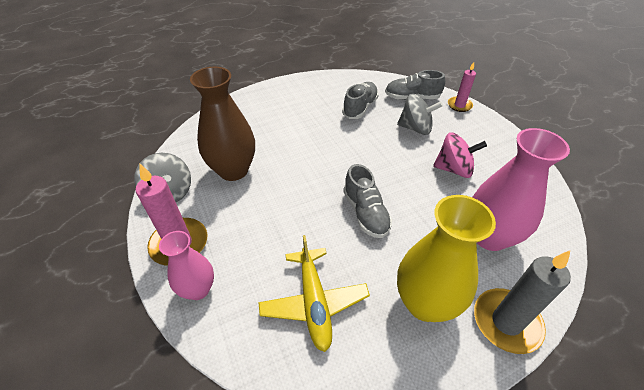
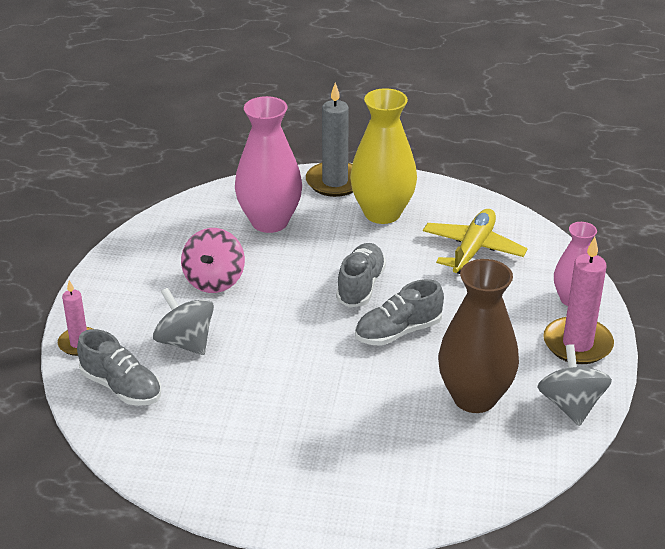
camera: 145 degrees left, 10 degrees down
grey shoe [342,82,379,119] -> grey shoe moved to [355,279,444,346]
pink spinning top [433,132,487,178] -> pink spinning top turned 120 degrees counterclockwise [181,228,245,293]

